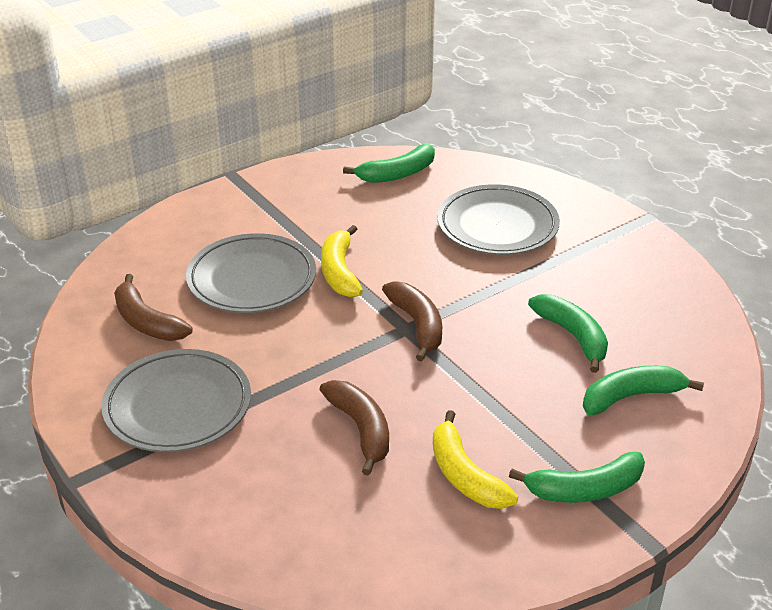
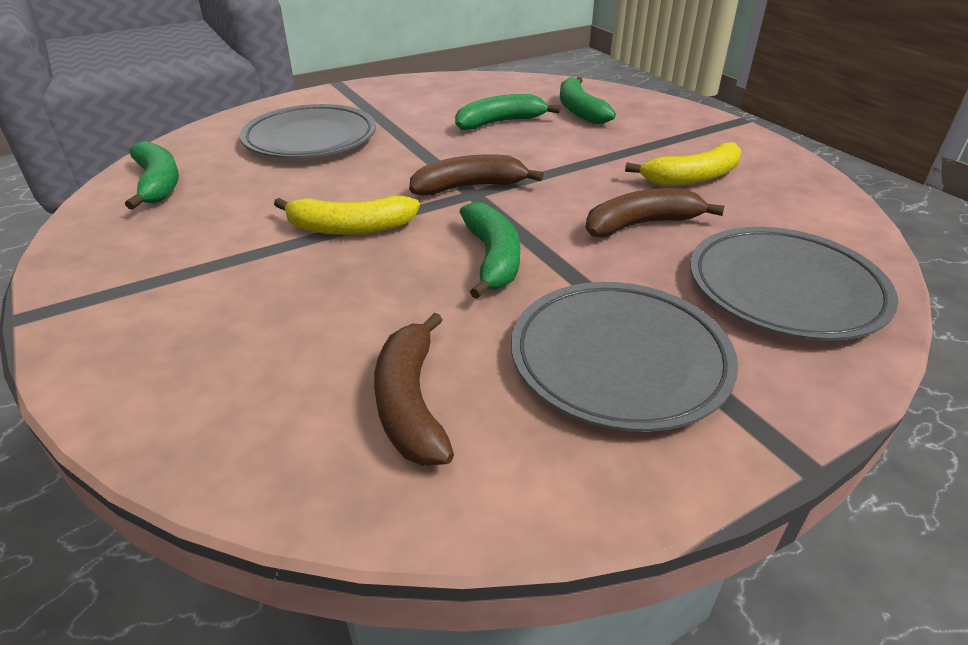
camera: 85 degrees left, 0 degrees up
brown banana [114,274,193,341] -> brown banana turned 120 degrees clockwise [374,312,454,466]
grey plate [186,233,316,313] -> grey plate moved to [690,227,898,341]
green banana [509,452,645,503] -> green banana moved to [460,202,520,299]

